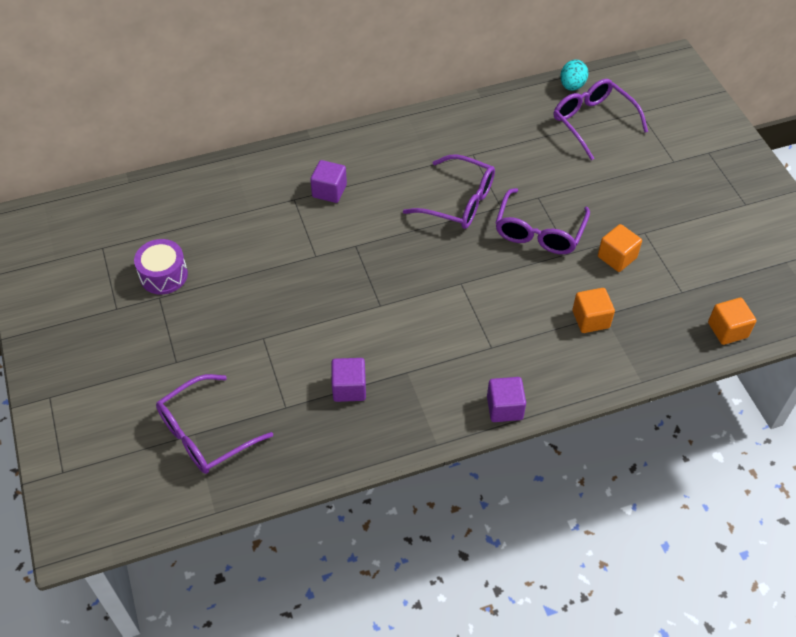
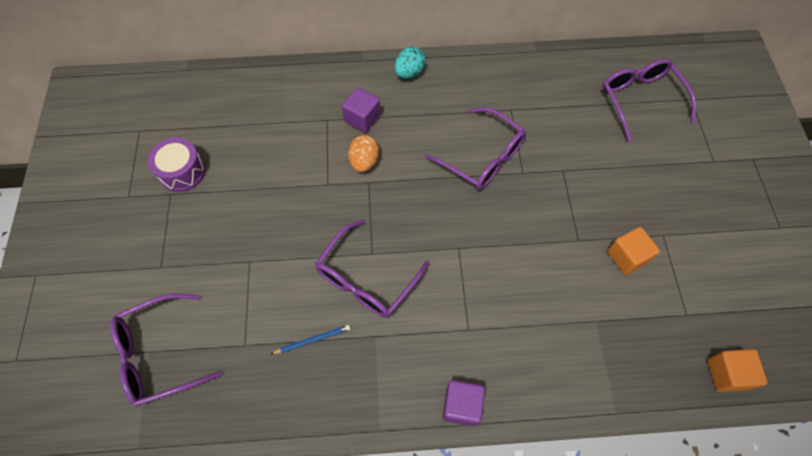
camera: 15 degrees right, 10 degrees up
purple cube [332,358,366,402] -> blue pencil [271,325,350,354]
purple glasses [495,188,590,254] -> purple glasses moved to [315,220,429,318]
turquoise egg [560,60,588,91] -> turquoise egg moved to [395,47,426,79]
orange cube [572,288,615,333] -> none
none -> orange egg [348,135,379,172]

